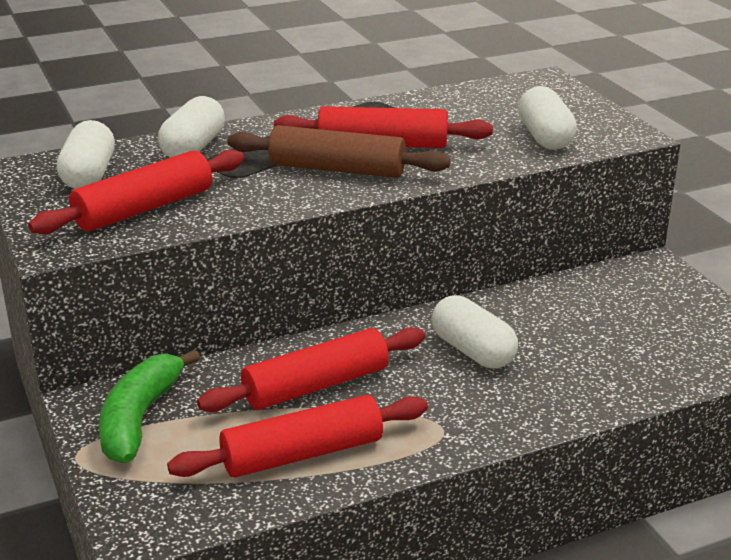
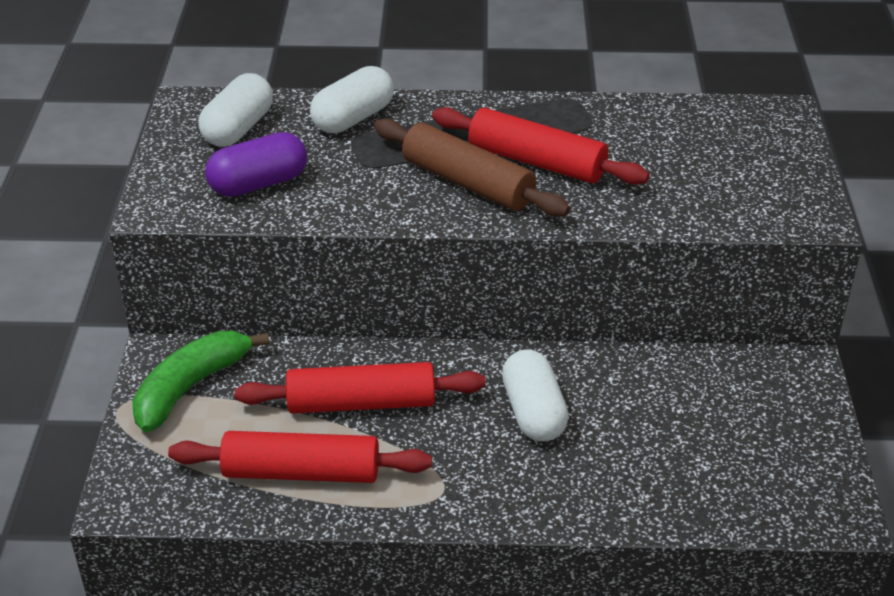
camera: 25 degrees right, 10 degrees up
red rolling pin [28,150,244,234] -> purple capsule [205,132,307,197]
white capsule [518,86,577,150] -> none

